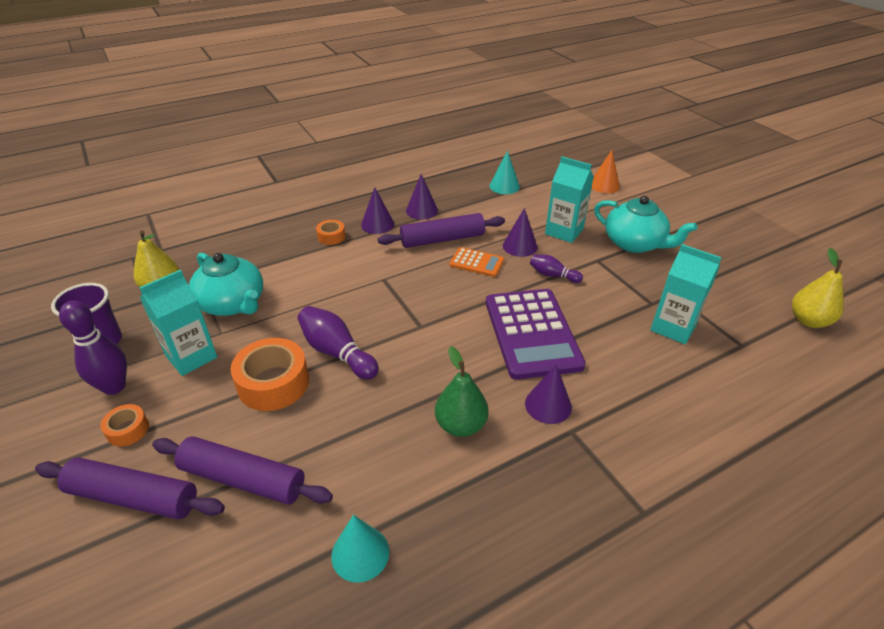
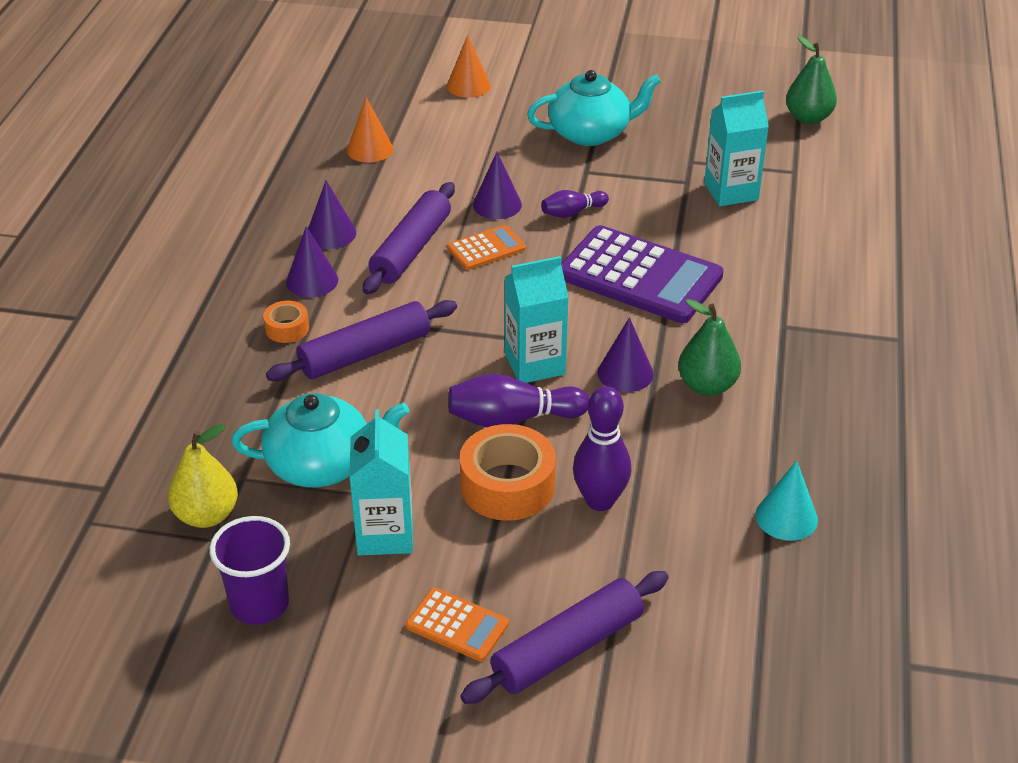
camera: 50 degrees left, 0 degrees up
purple bowling pin [59,301,127,395] -> purple bowling pin moved to [573,386,631,511]
orange tape [100,404,149,446] -> orange calculator [406,587,509,662]
purple rolling pin [152,436,333,505] -> purple rolling pin moved to [266,300,457,381]
turquoise cone [489,150,520,194] -> orange cone [347,97,393,163]
purple cone [525,364,572,424] -> purple cone moved to [598,317,654,392]
turquoise carton [545,157,594,243] -> turquoise carton moved to [504,256,569,383]
yellow pear [792,248,844,328] -> green pear [786,36,837,124]

